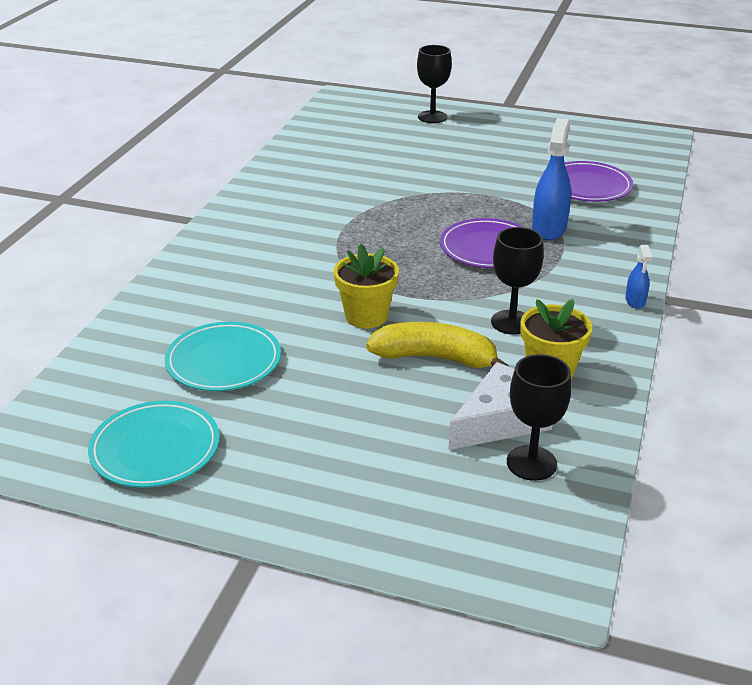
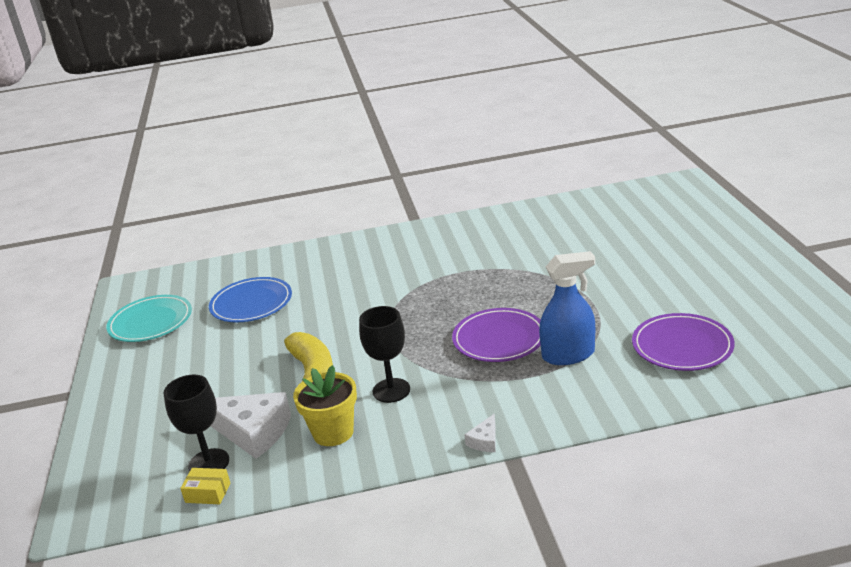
camera: 65 degrees right, 5 degrees down
turquoise plate [165,322,281,391] -> blue plate [209,277,292,322]
yellow flower pot [333,244,399,329] -> none
black goblet [417,45,452,123] -> none
blue spray bottle [625,245,652,309] -> white cheese [464,414,496,452]
none -> yellow box [180,468,231,504]

